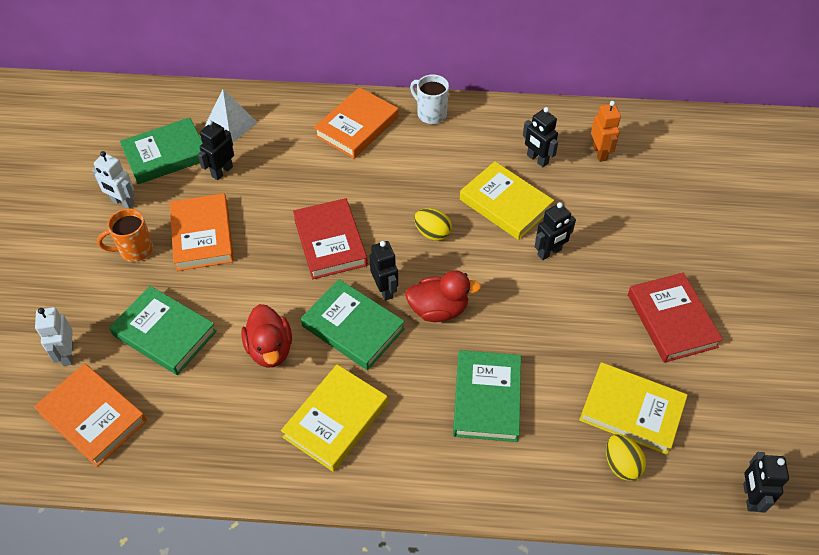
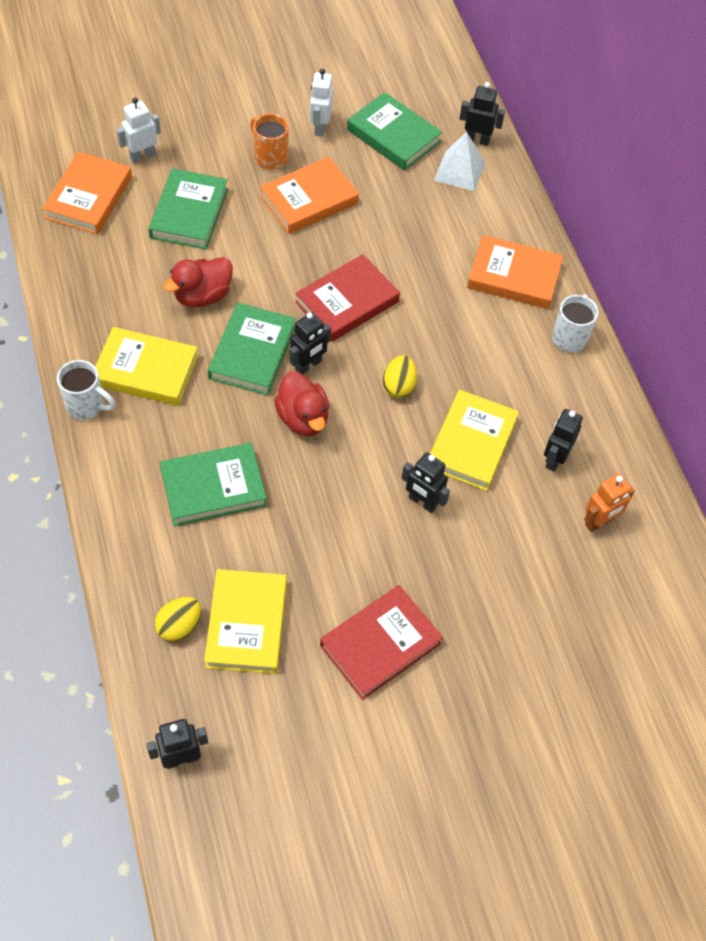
camera: 65 degrees right, 5 degrees up
black robot [198,120,234,180] -> black robot moved to [459,82,505,146]
none -> white mug [57,360,115,420]

